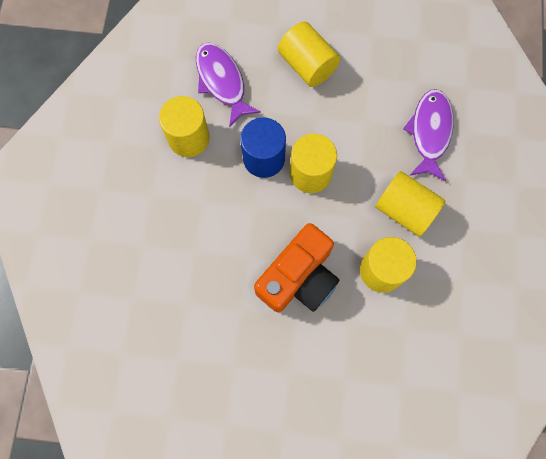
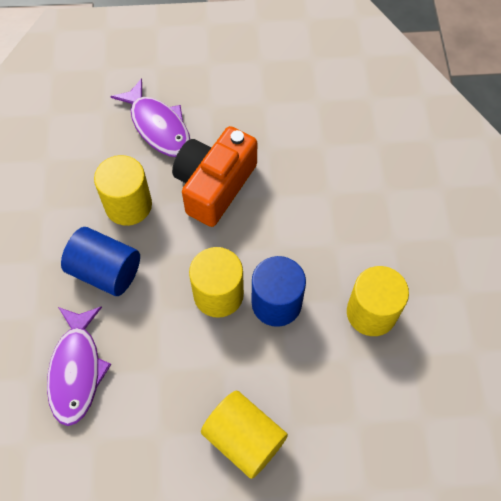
camera: 170 degrees right, 10 degrees down
purple fish [196,42,261,127] -> purple fish moved to [111,78,190,157]
yellow cylinder [375,171,445,237] -> blue cylinder [61,227,140,296]

